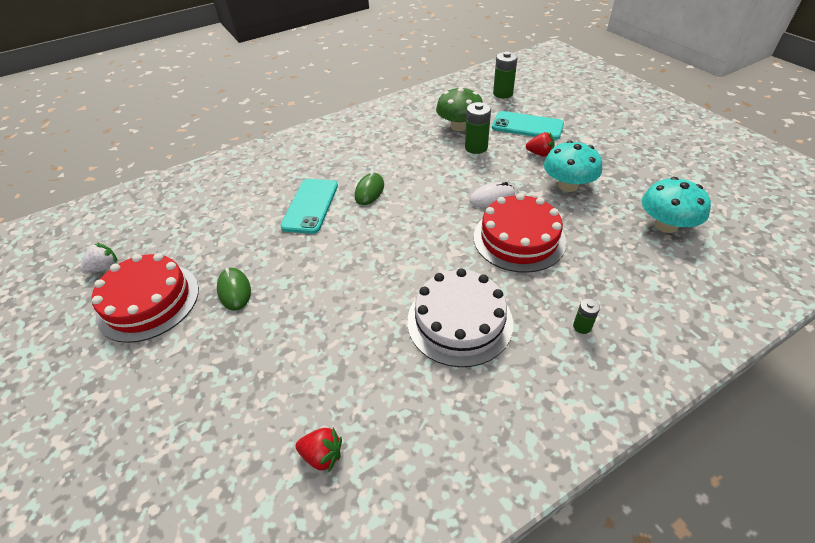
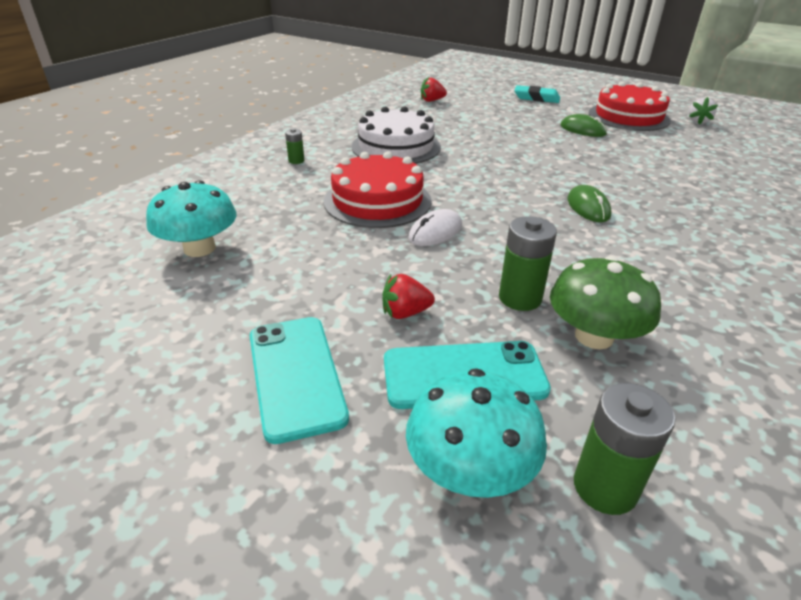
camera: 150 degrees right, 10 degrees down
turquoise phone [281,179,338,234] -> turquoise phone moved to [250,317,349,444]
turquoise mushroom [544,141,602,192] -> turquoise mushroom moved to [406,368,547,498]
none -> turquoise eraser [514,85,560,103]

